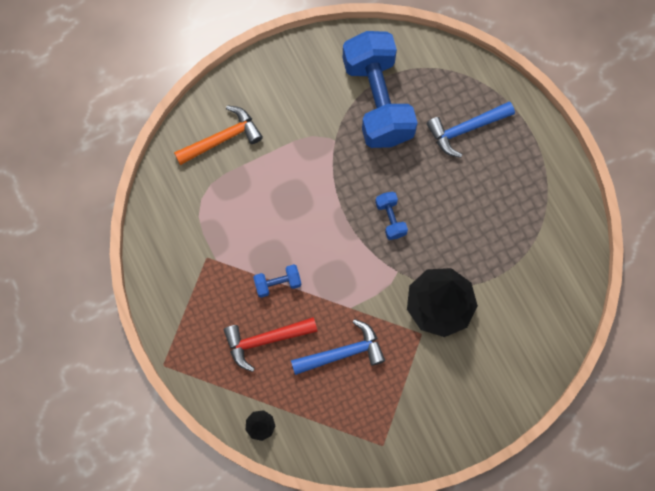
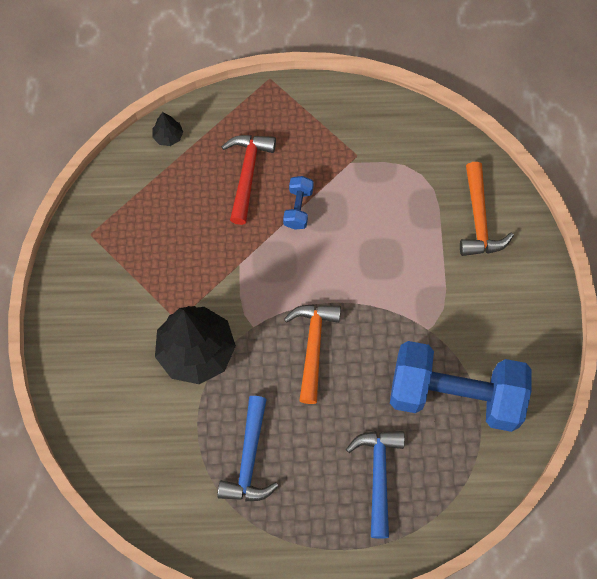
camera: 115 degrees right, 5 degrees down
blue hammer [291,319,385,375] -> blue hammer moved to [217,396,279,501]
blue dumbbell [375,192,408,240] -> orange hammer [284,304,341,404]

